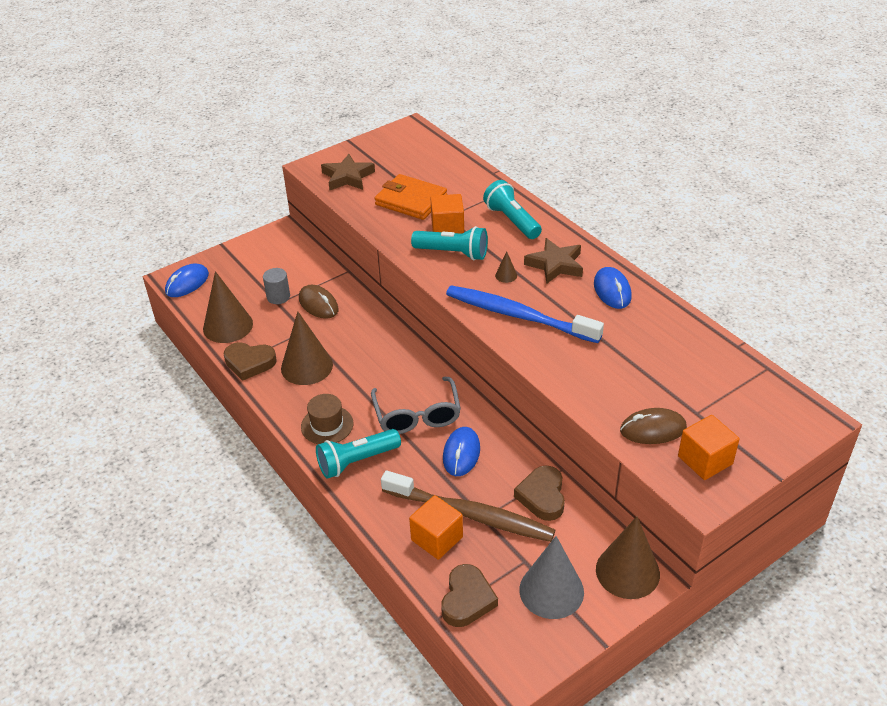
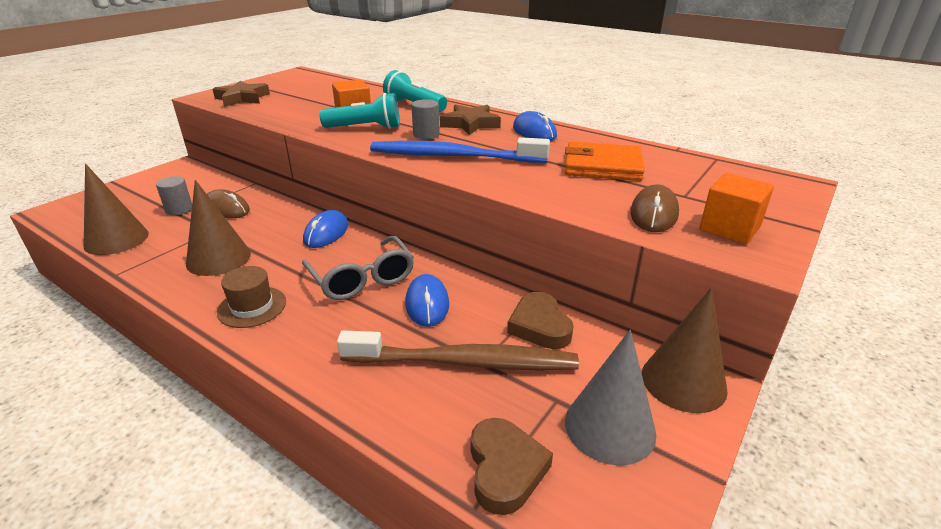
camera: 20 degrees left, 10 degrees down
blue mouse [165,264,209,297] -> blue mouse moved to [303,210,348,248]
brown heart [224,342,277,381] -> none
turquoise flashlight [316,429,401,479] -> none
orange wallet [375,174,447,220] -> orange wallet moved to [565,141,645,181]
orange cube [409,495,463,560] -> none
brown cone [495,251,517,283] -> grey cylinder [411,99,440,139]
brown mouse [620,408,687,444] -> brown mouse turned 45 degrees counterclockwise [630,184,679,232]

